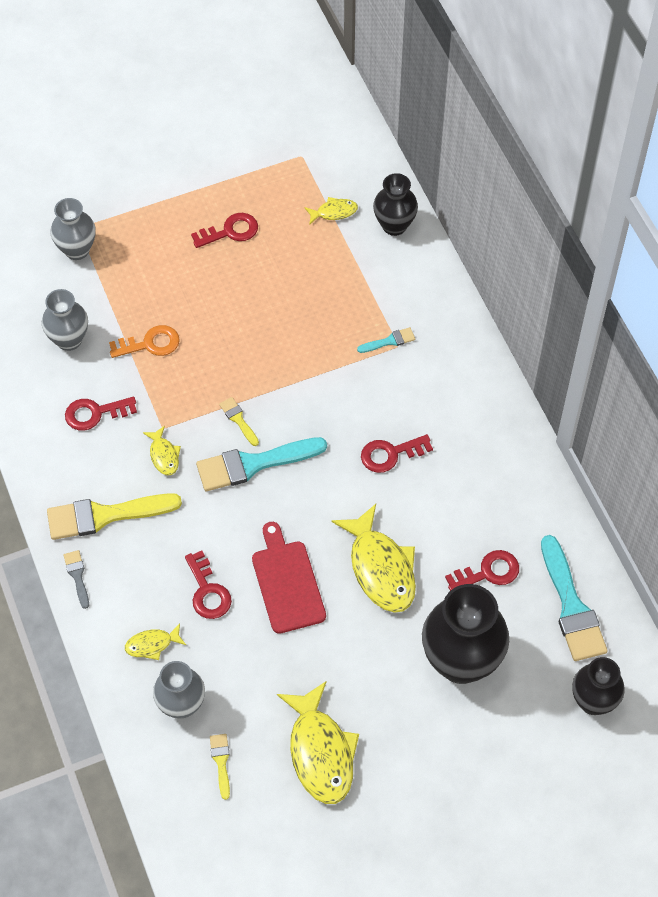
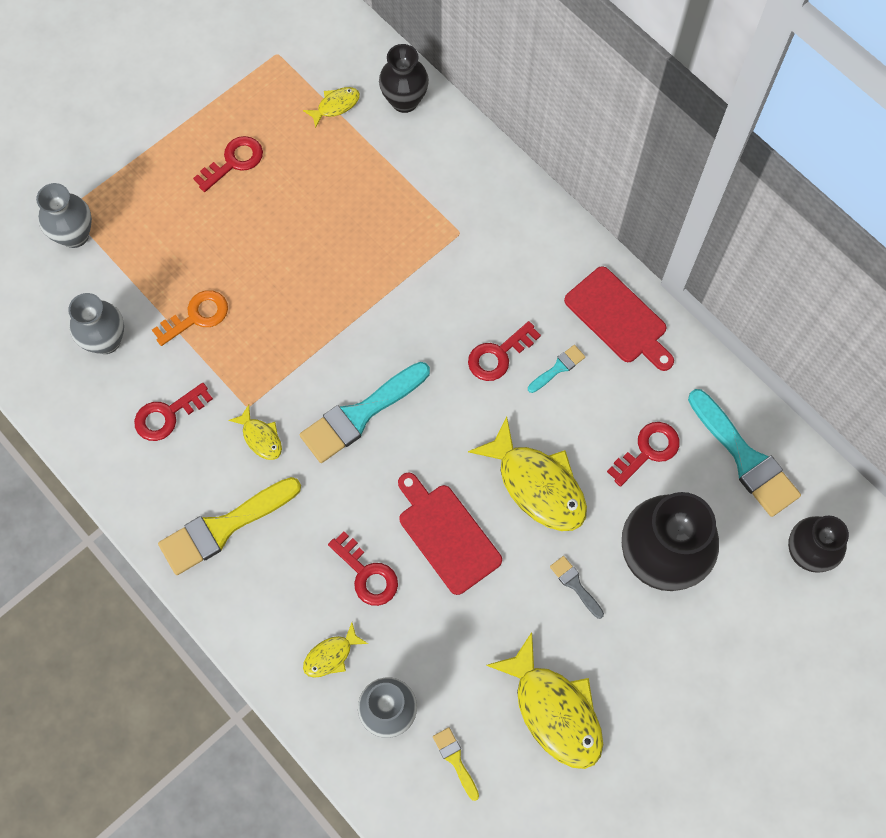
camera: 20 degrees left, 10 degrees up
grey brush [64,550,89,609] -> grey brush moved to [550,556,604,619]
yellow brush [219,397,259,446] -> none
turquoise brush [357,327,415,353] -> turquoise brush moved to [528,345,585,393]
none -> red cutting board [564,266,674,371]

